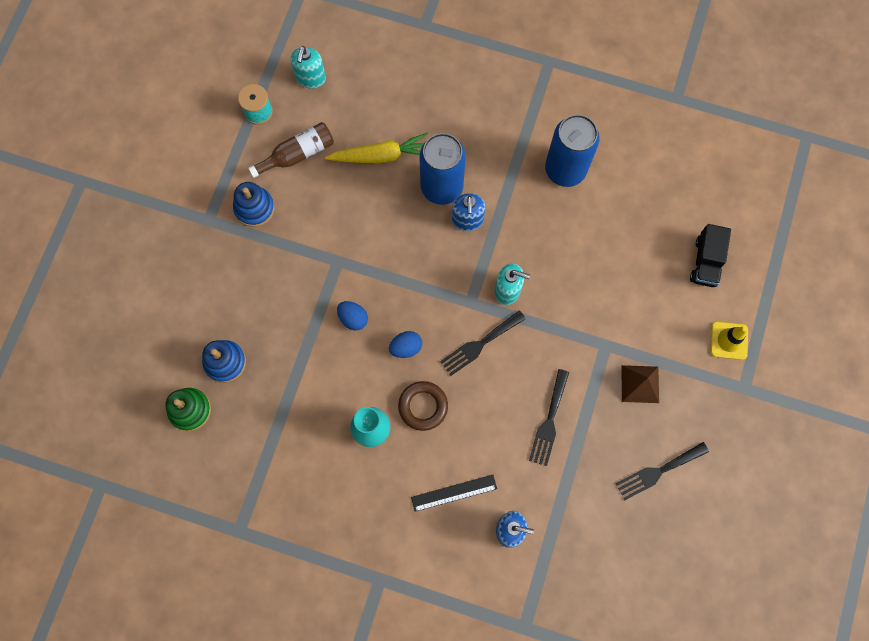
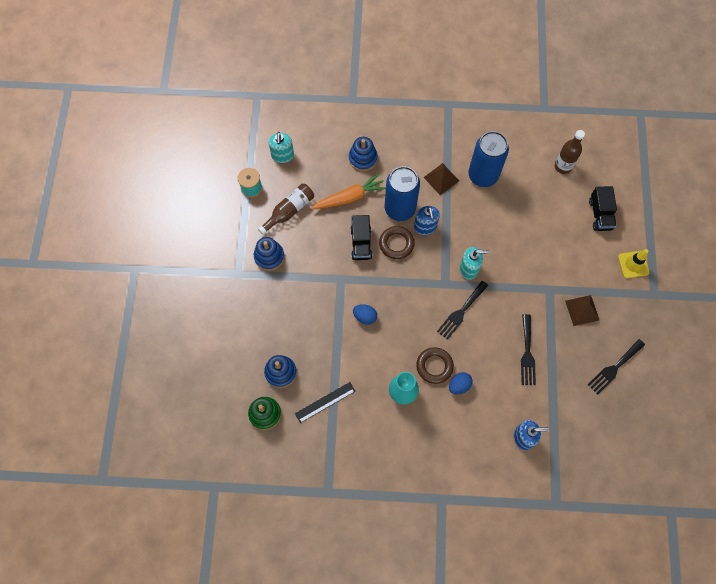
camera: 15 degrees left, 5 degrees down
yellow carrot [325,133,428,163] -> orange carrot [311,173,386,209]
blue egg [389,331,422,358] -> blue egg moved to [449,372,473,395]
black ruler [411,475,497,512] -> black ruler moved to [295,382,355,423]
none -> blue stacking toy [349,137,378,171]
none -> black truck [350,215,372,260]
none -> brown ring [379,226,415,259]
none -> brown pyramid [423,163,459,195]
none -> brown bottle [555,130,585,174]

